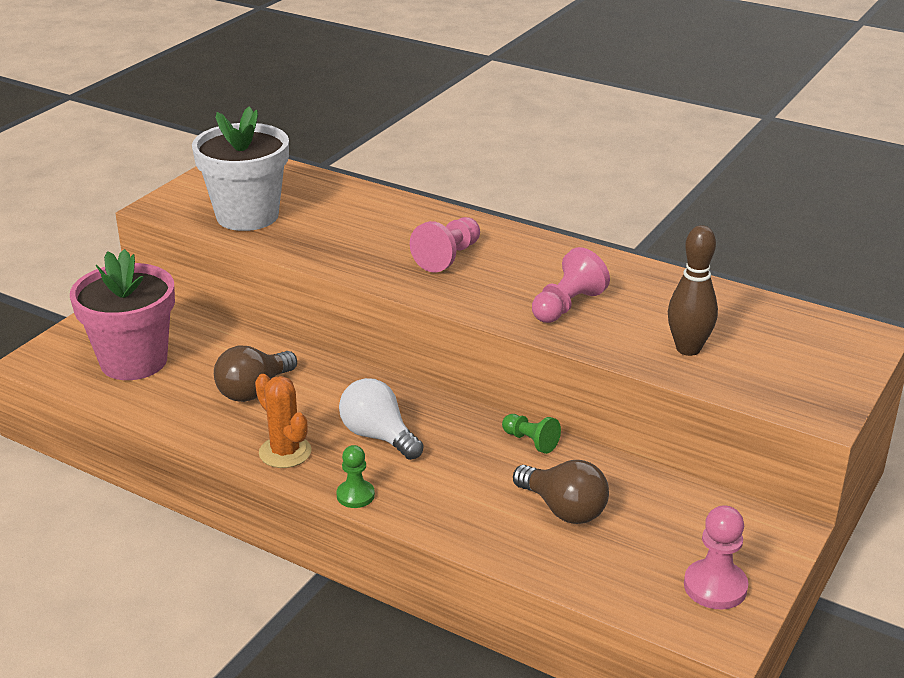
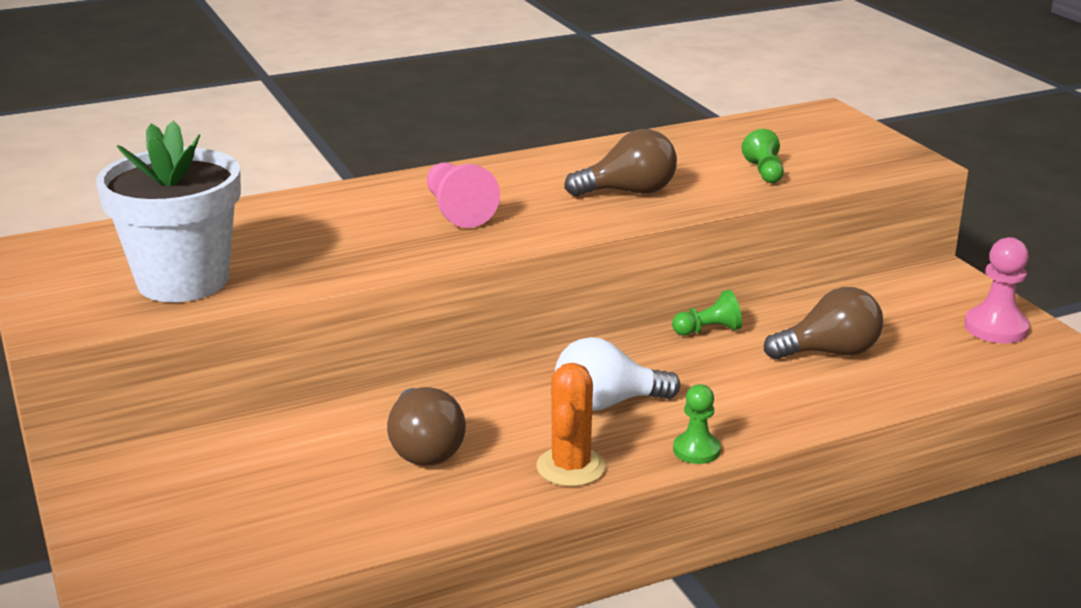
camera: 55 degrees left, 5 degrees down
pink flower pot [70,249,175,380] -> none
orange cactus [255,374,312,468] -> orange cactus turned 75 degrees counterclockwise [536,363,606,487]
pink pawn [532,247,610,323] -> brown light bulb [564,129,677,197]
brown bowling pin [668,225,718,356] -> green pawn [741,129,784,183]

